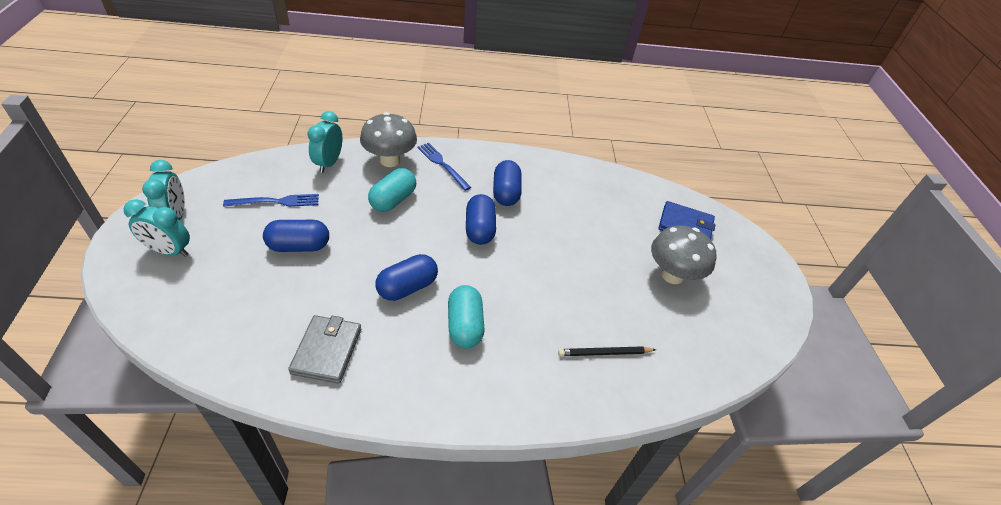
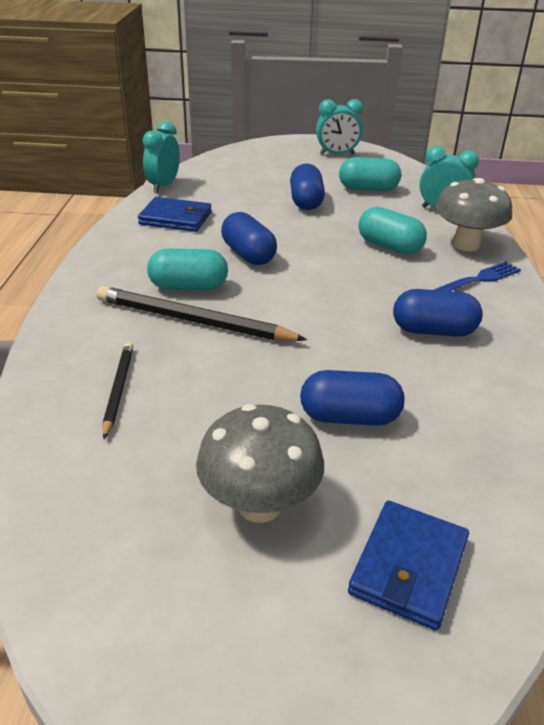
camera: 100 degrees right, 10 degrees down
turquoise clock [123,199,190,257] -> turquoise clock moved to [143,121,180,193]
blue fork [223,194,319,207] -> turquoise capsule [339,157,401,191]
grey wallet [288,315,361,384] -> blue wallet [138,197,212,232]
blue capsule [466,194,496,245] -> blue capsule moved to [300,370,404,426]
none -> black pencil [97,286,307,341]

